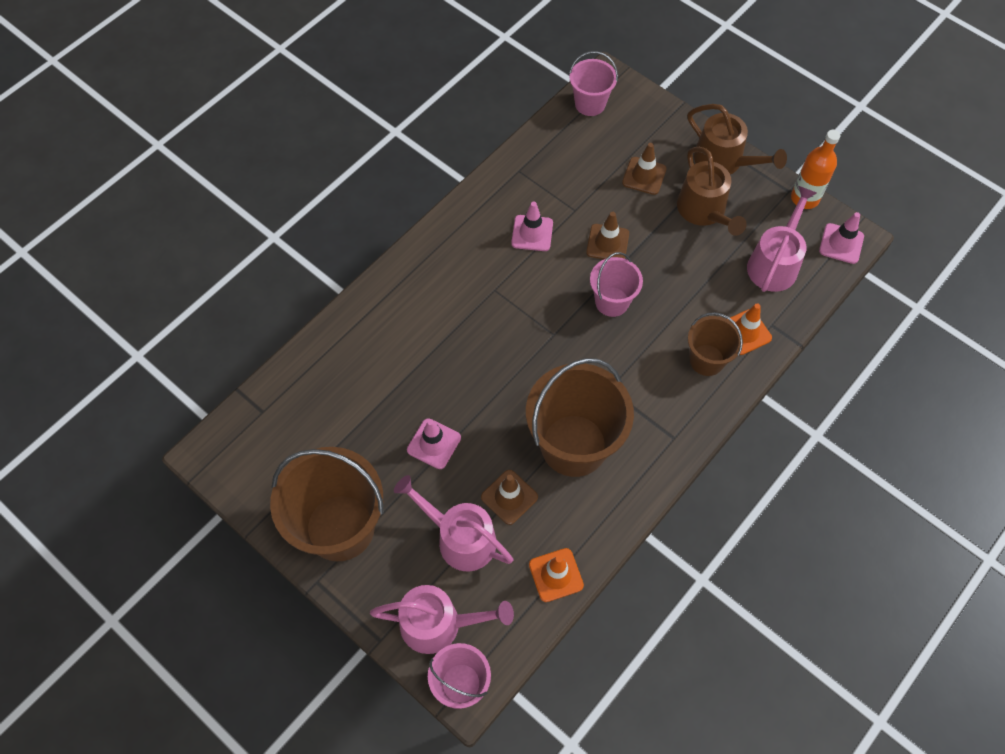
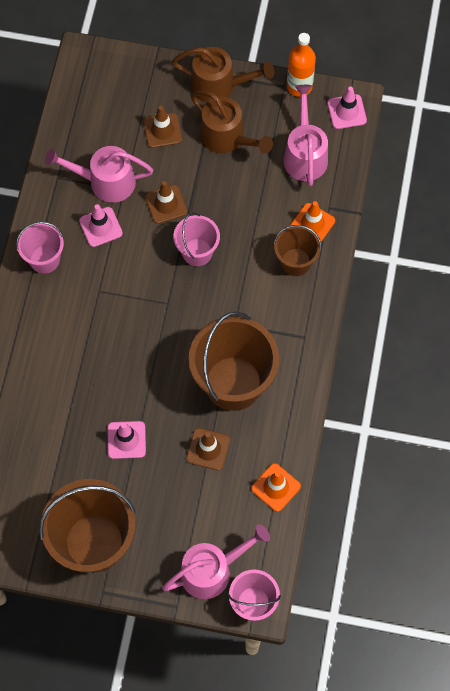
camera: 30 degrees left, 5 degrees up
pink watering can [394,475,513,571] -> pink watering can moved to [45,146,153,203]
pink bucket [569,51,618,116] -> pink bucket moved to [16,222,64,273]

